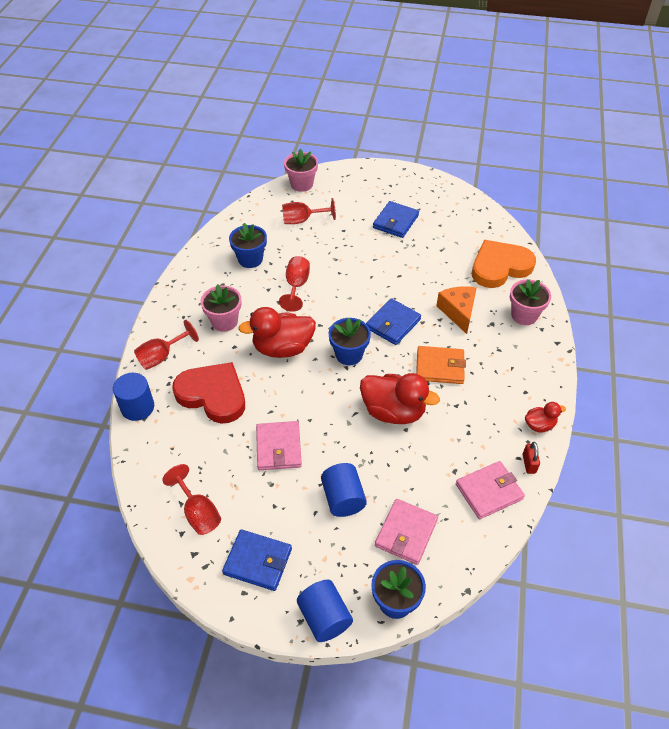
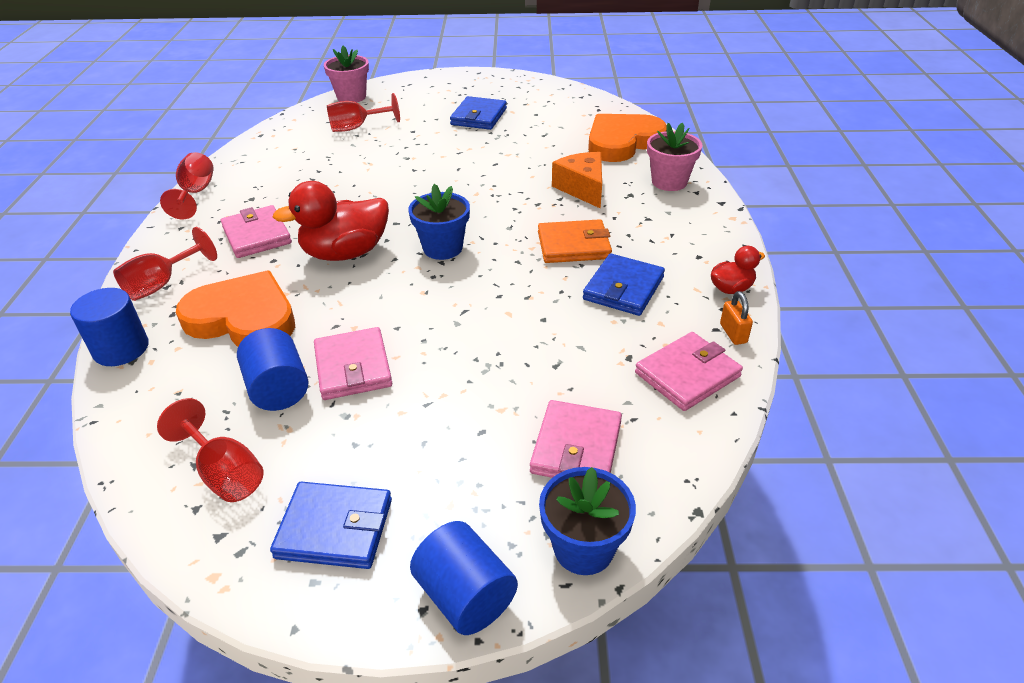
camera: 10 degrees left, 10 degrees down
red heart [172,362,245,424] -> orange heart [176,271,295,346]
pink flower pot [200,284,242,332] -> pink wallet [221,205,292,258]
blue flower pot [229,223,267,268] -> none
red goblet [279,256,310,312] -> red goblet moved to [160,152,214,219]
blue cylinder [321,463,367,517] -> blue cylinder moved to [237,328,308,411]
red duck [360,373,440,424] -> none
blue wallet [366,298,421,345] -> blue wallet moved to [583,254,665,316]
red padlock [523,442,540,474] -> orange padlock [720,291,753,345]

